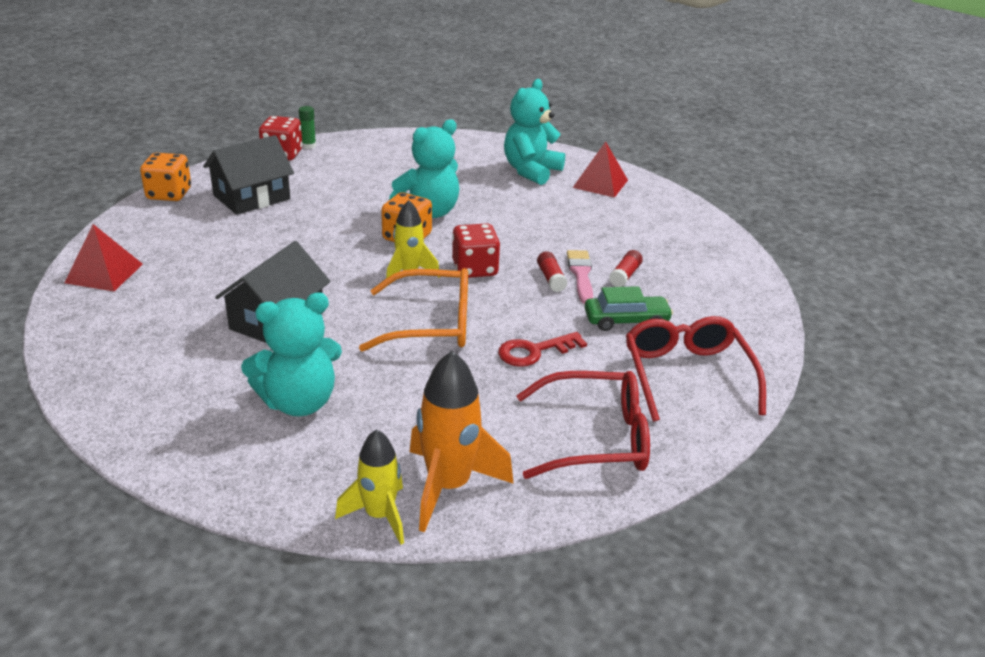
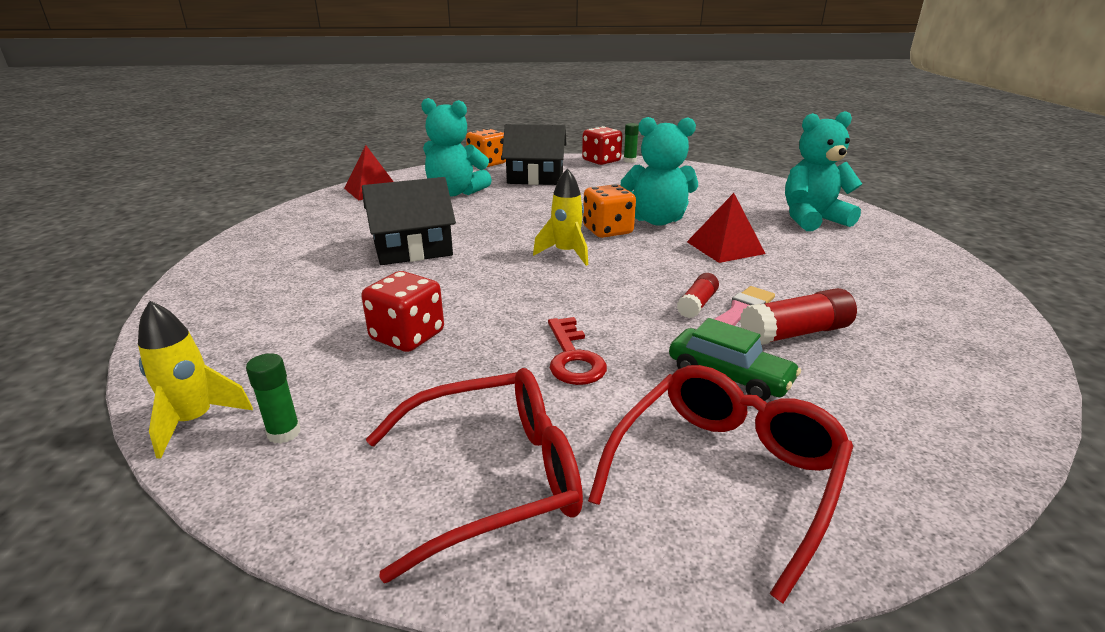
camera: 45 degrees right, 5 degrees down
turquoise teddy bear [241,292,342,416] -> turquoise teddy bear moved to [421,98,492,197]
orange glasses [359,268,468,352] -> none
orange rocket [410,351,514,532] -> green glue stick [246,353,300,444]
red dice [452,223,500,278] -> red dice moved to [361,271,444,352]
red key [498,332,587,367] -> red key turned 120 degrees counterclockwise [548,317,607,385]
red glasses [516,371,650,479] -> red glasses turned 60 degrees counterclockwise [366,368,583,583]
red pyramid [573,141,628,198] -> red pyramid moved to [687,193,766,263]
red glue stick [609,250,643,287] -> red glue stick [740,288,857,345], size x1.60

